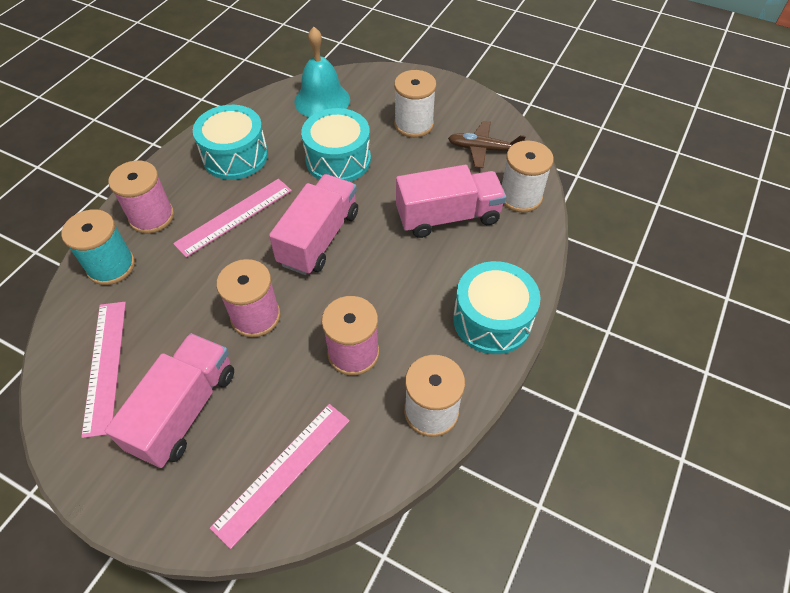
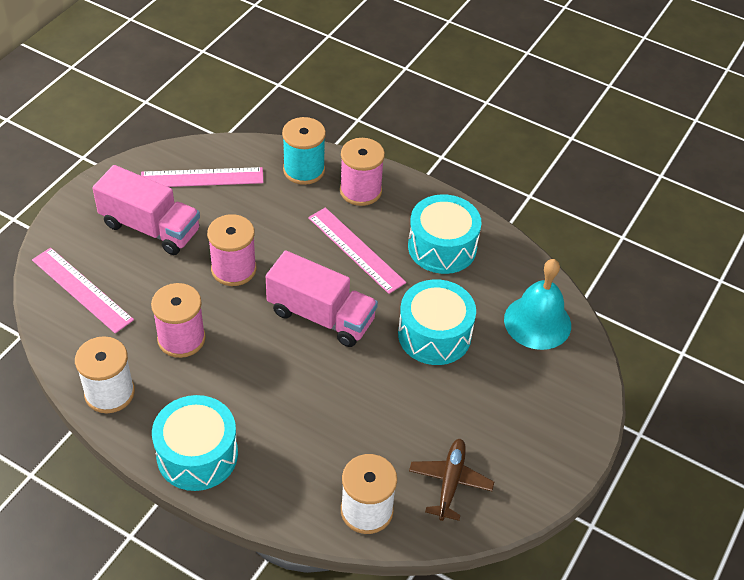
camera: 90 degrees right, 5 degrees down
white spool [394,70,436,137] -> none
pink truck [396,165,506,238] -> none

